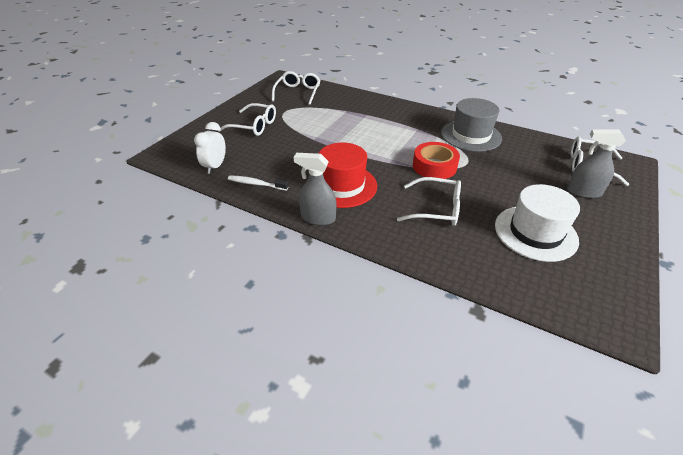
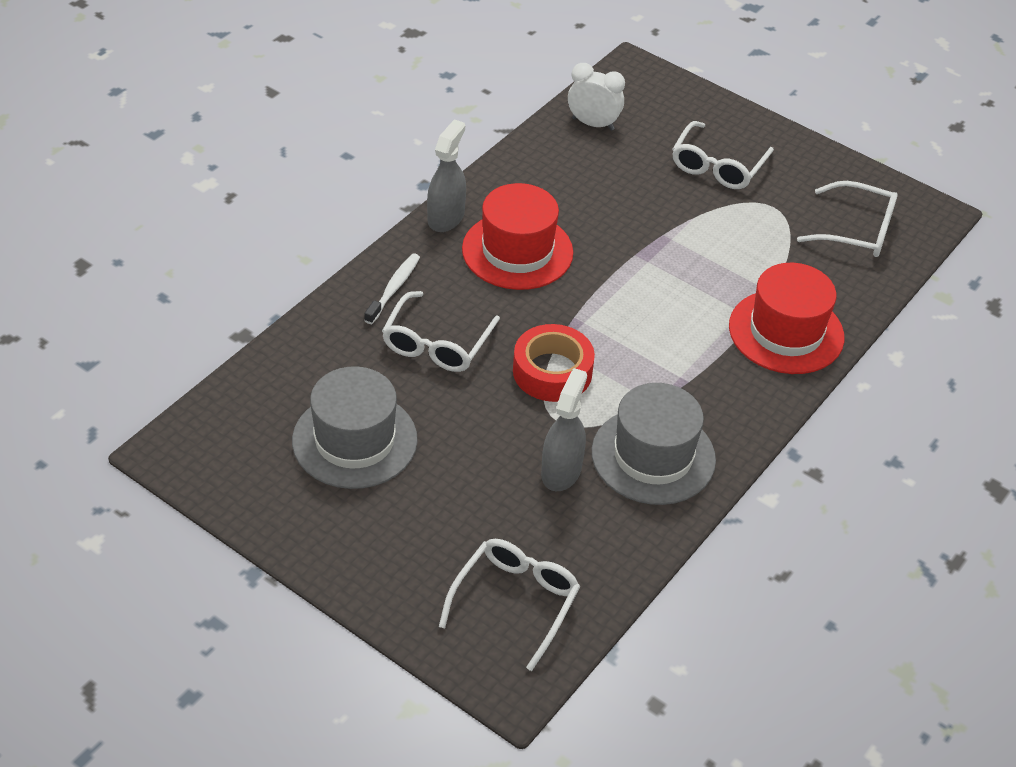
camera: 95 degrees right, 5 degrees up
white toothbrush [228,176,288,191] -> white toothbrush moved to [364,253,420,324]
white hat [495,184,580,262] -> grey hat [292,366,418,489]
grey spray bottle [567,129,626,198] -> grey spray bottle moved to [541,368,587,491]
none -> red hat [729,263,845,374]

